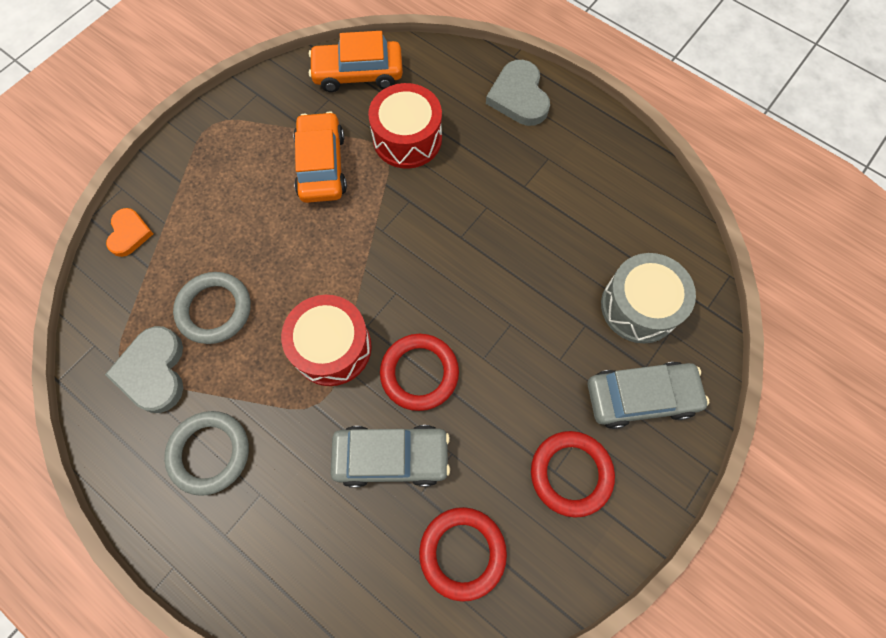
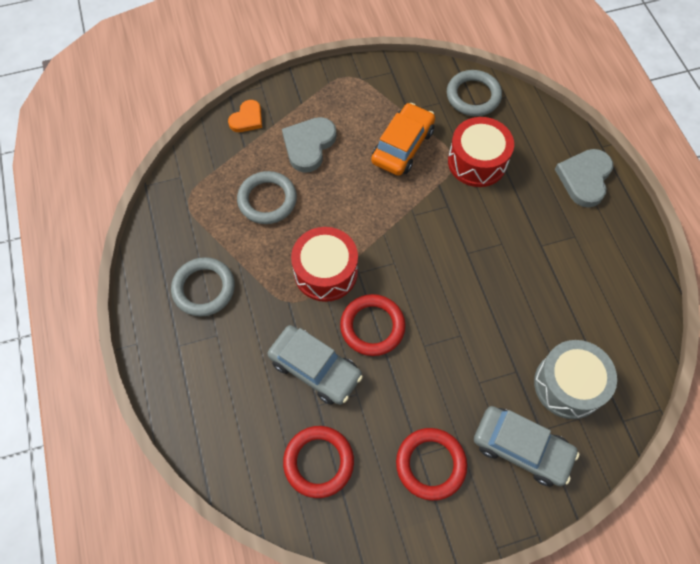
camera: 35 degrees right, 5 degrees down
grey heart [105,326,183,413] -> grey heart moved to [282,117,336,173]
orange car [309,31,403,92] -> grey ring [447,70,502,116]

